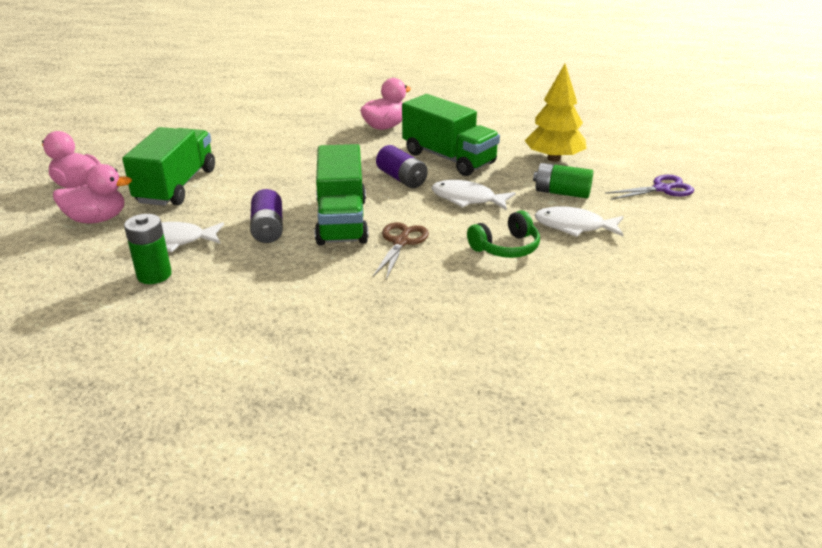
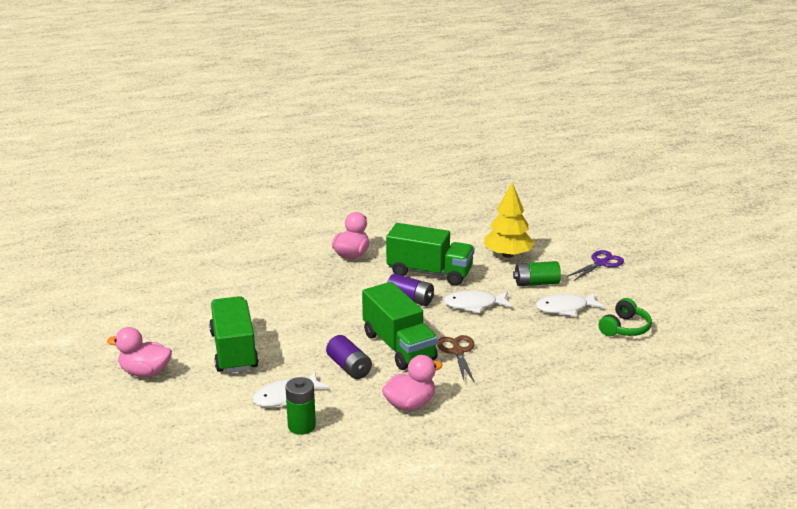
camera: 25 degrees left, 5 degrees down
pink duck [53,164,132,223] -> pink duck moved to [382,355,443,411]
green headphones [467,210,540,258] -> green headphones moved to [599,298,652,336]

